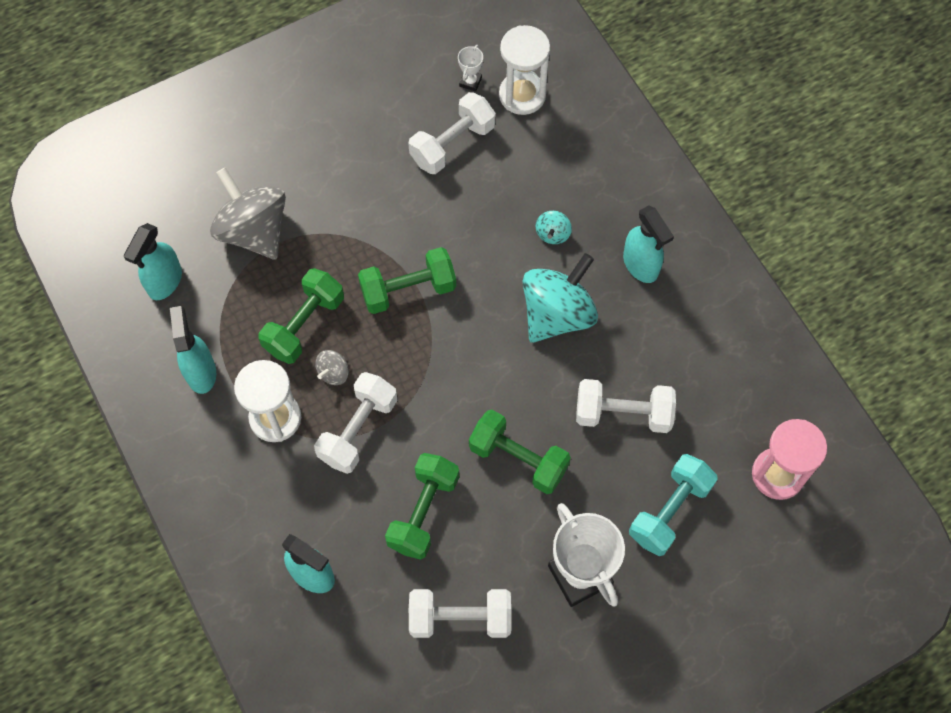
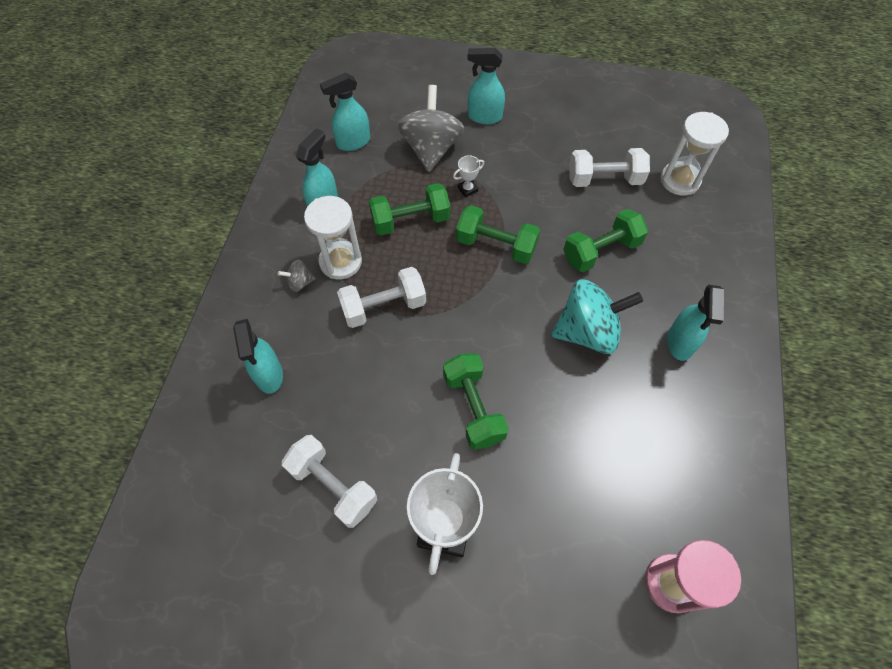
camera: 40 degrees right, 5 degrees down
grey spinning top [315,350,349,385] -> grey spinning top moved to [278,260,316,292]
green dumbbell [385,453,459,560] -> green dumbbell moved to [563,209,648,272]
white trophy [458,45,483,92] -> white trophy moved to [453,155,484,197]
turquoise spinning top [536,211,572,244] -> none
white dumbbell [576,379,676,433] -> none
turquoise dumbbell [629,454,718,556] -> none
none -> turquoise spray bottle [467,48,505,124]

